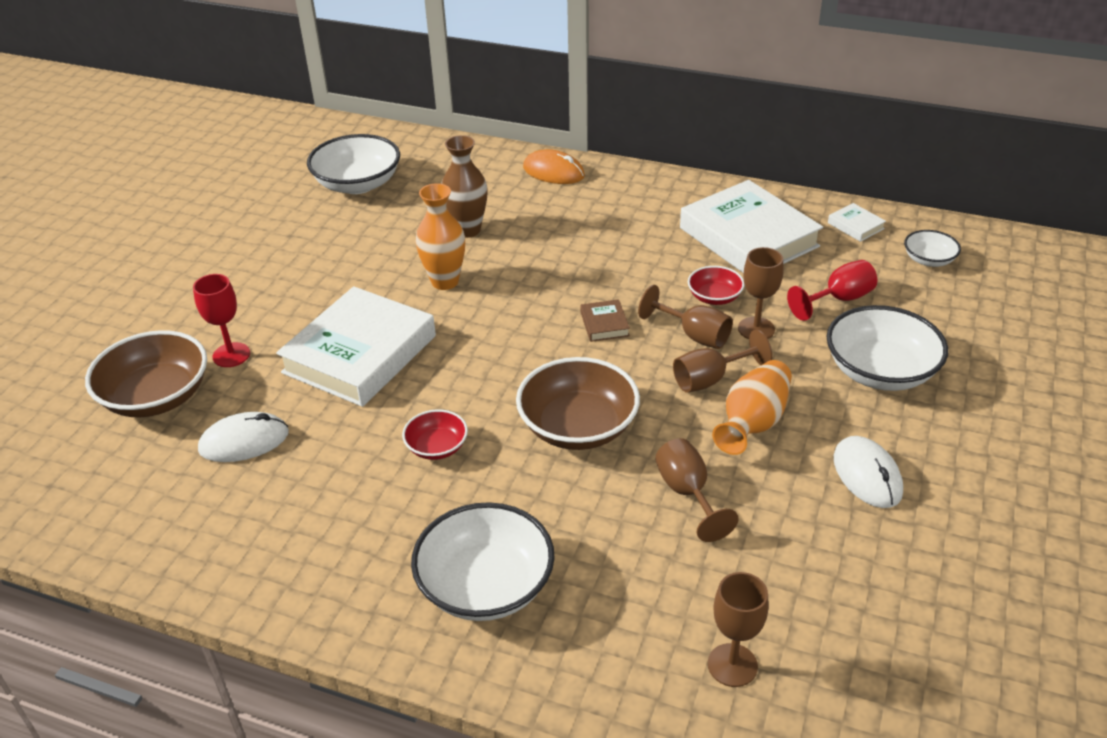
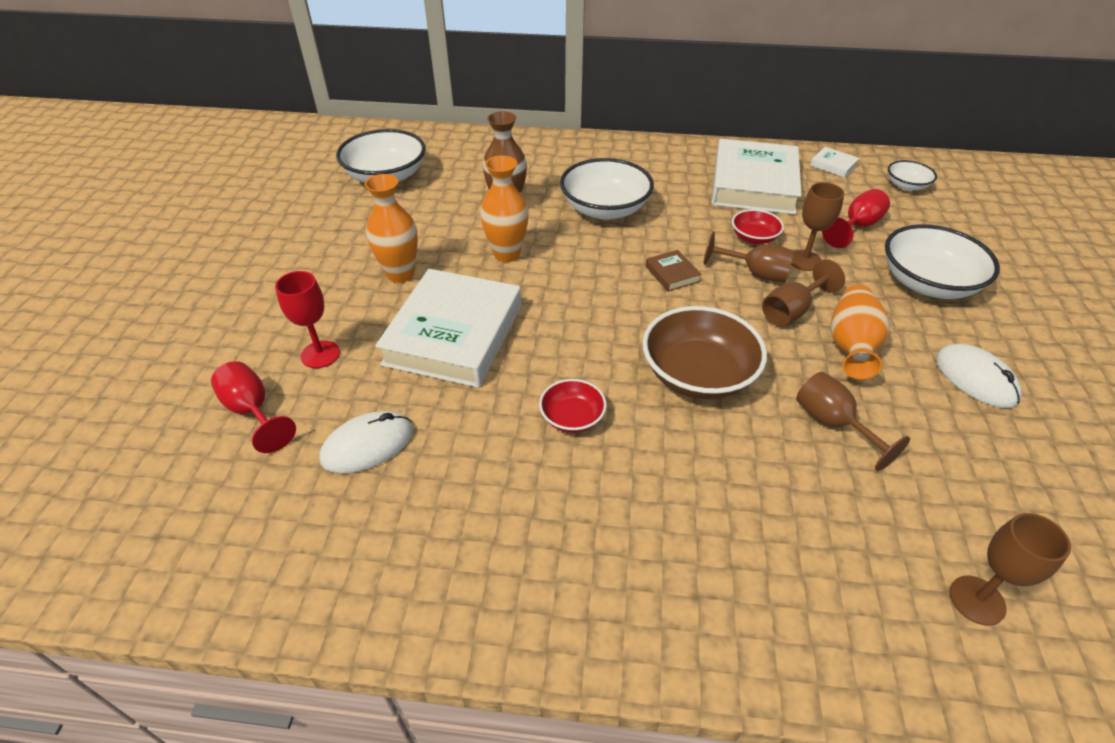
camera: 15 degrees left, 5 degrees up
brown bowl [85,330,207,417] -> red goblet [211,361,296,453]
white bowl [411,502,555,621] -> white bowl moved to [560,158,654,220]
orange mouse [523,149,585,184] -> none
white book [680,180,823,273] -> white book turned 60 degrees clockwise [711,139,802,215]
none -> orange vase [365,174,418,283]

